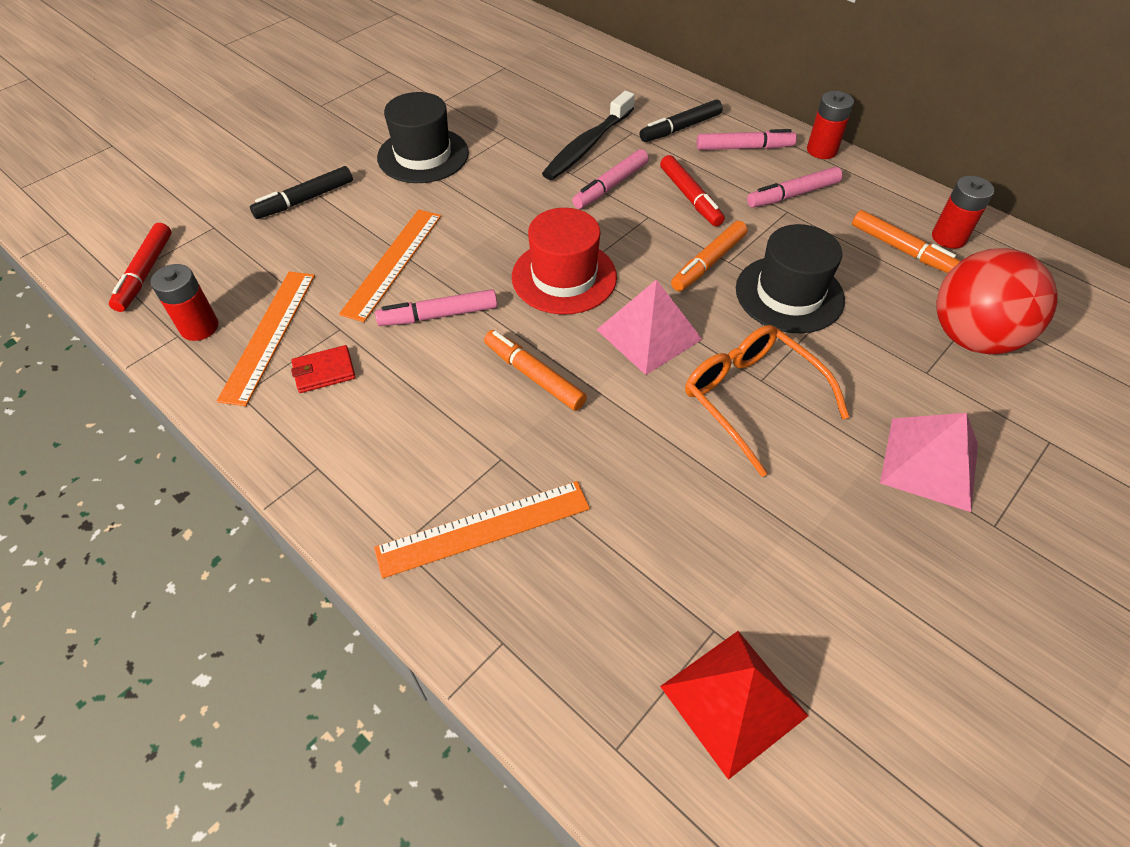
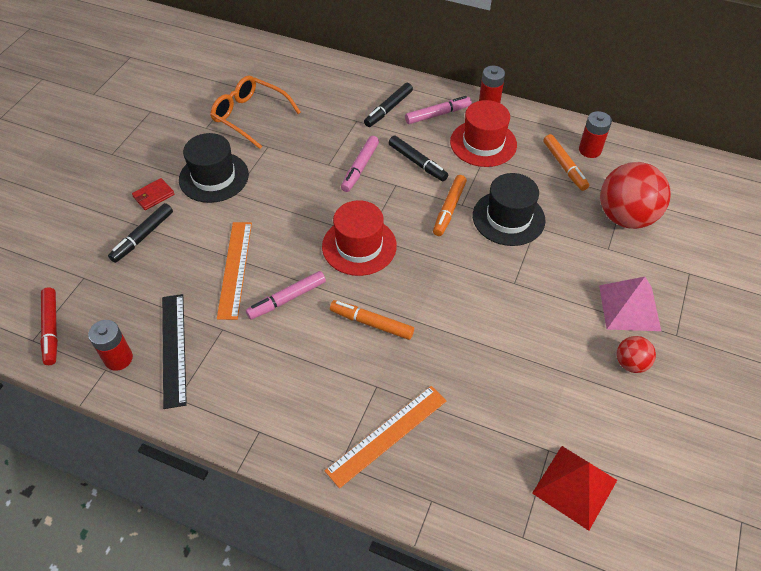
camera: 20 degrees left, 0 degrees up
orange ruler [217,272,315,406] -> black ruler [162,294,187,409]
red wallet [291,345,356,393] -> red wallet moved to [132,178,174,210]
black toothbrush [542,91,635,180] -> none
pink pyramid [596,279,703,375] -> none
red marker [660,155,725,227] -> black marker [389,136,448,181]
orange glasses [685,325,849,477] -> orange glasses moved to [210,76,301,149]
pink marker [747,167,842,208] -> red hat [450,100,517,167]
orange marker [852,210,960,273] -> orange marker turned 45 degrees clockwise [543,134,589,191]
none -> red ball [617,336,656,373]

